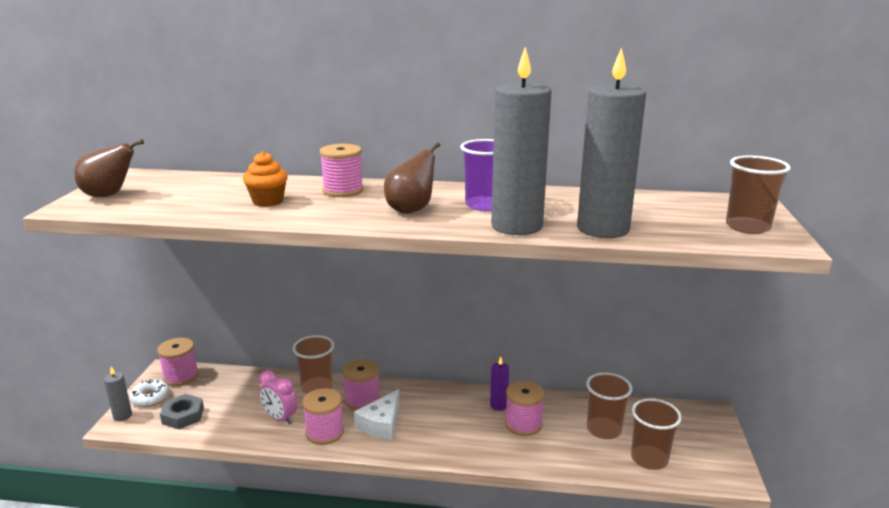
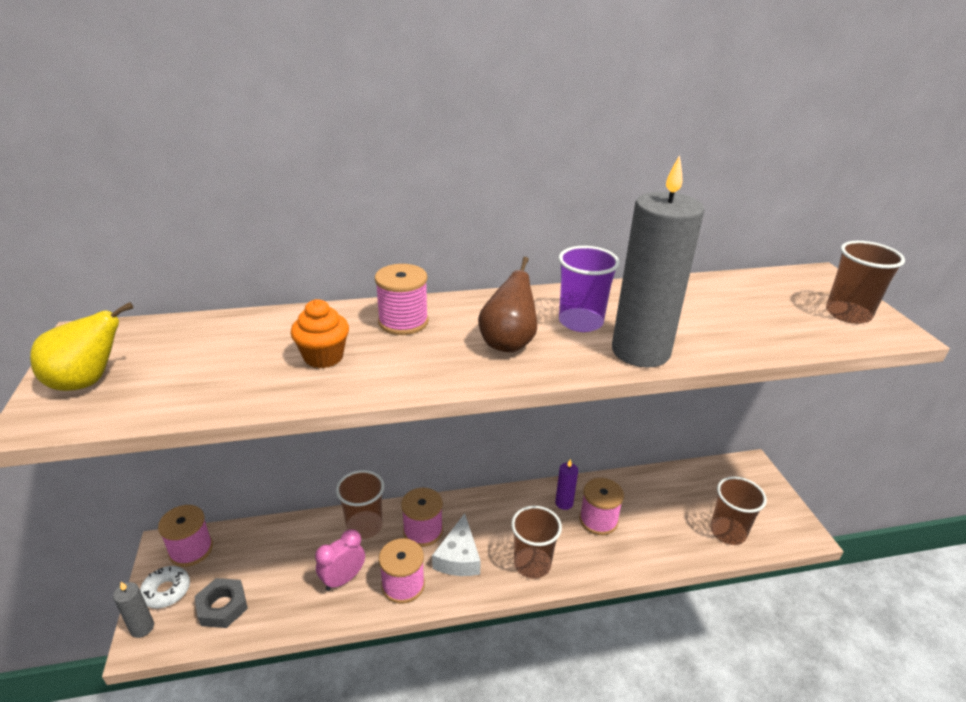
camera: 20 degrees left, 10 degrees up
brown pear [74,139,144,197] -> yellow pear [30,302,133,391]
pink clock [259,370,297,425] -> pink clock turned 120 degrees clockwise [315,529,365,591]
grey candle [577,48,646,238] -> none
brown cup [586,372,633,439] -> brown cup moved to [511,506,562,579]

